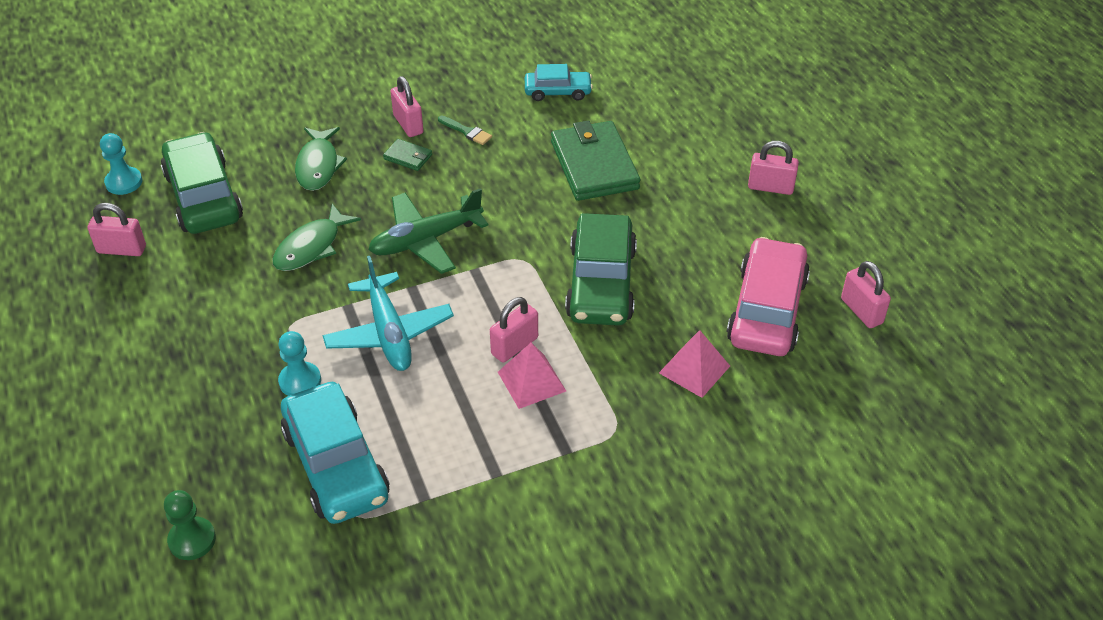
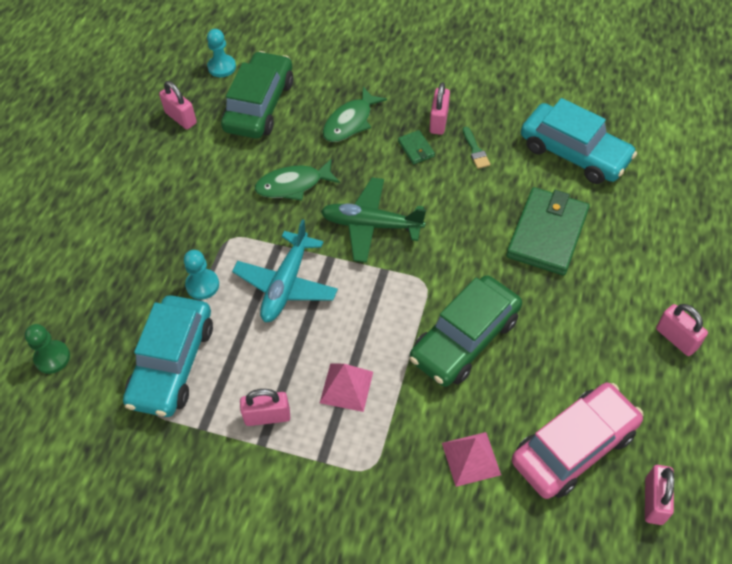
camera: 40 degrees right, 10 degrees up
pink padlock [490,297,538,362] -> pink padlock moved to [240,389,290,426]
turquoise car [525,64,593,101] -> turquoise car [521,98,637,184], size x1.80

